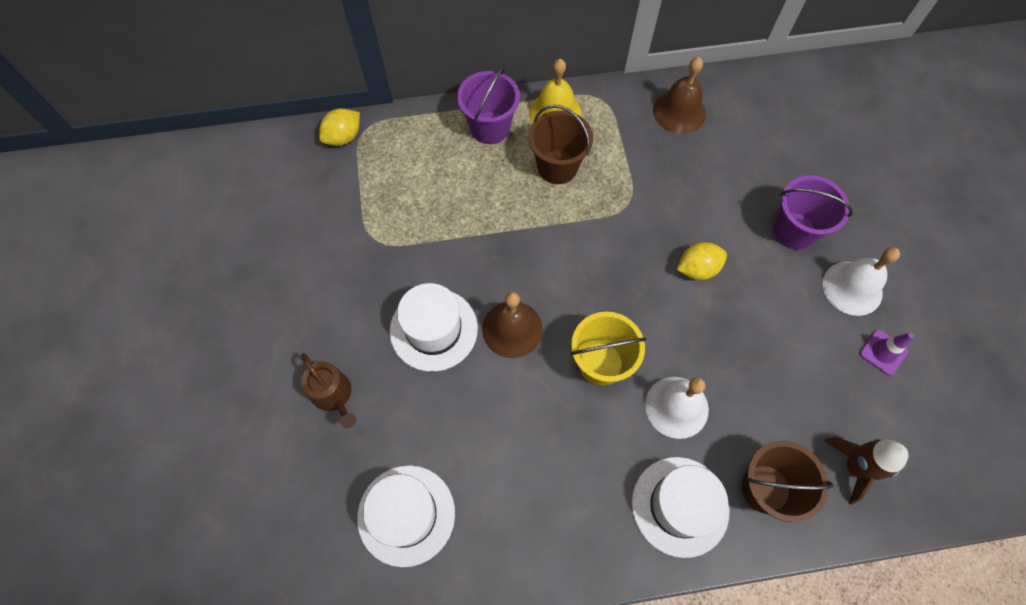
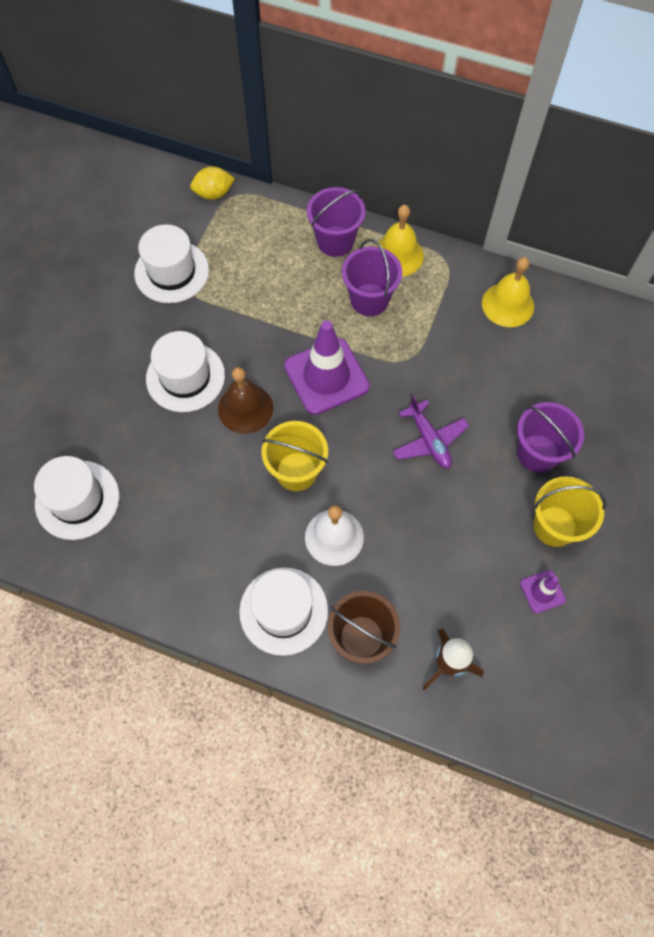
camera: 30 degrees right, 0 degrees up
brown watering can [301,353,356,428] -> none
brown bucket [529,105,593,184] -> purple bucket [342,239,403,316]
brown bell [653,57,706,134] -> yellow bell [482,257,534,327]
yellow lemon [677,242,727,280] -> purple plane [393,395,469,469]
white bell [823,247,900,316] -> yellow bucket [533,477,606,547]
none -> white hat [134,224,209,303]
none -> purple traffic cone [284,321,370,415]

